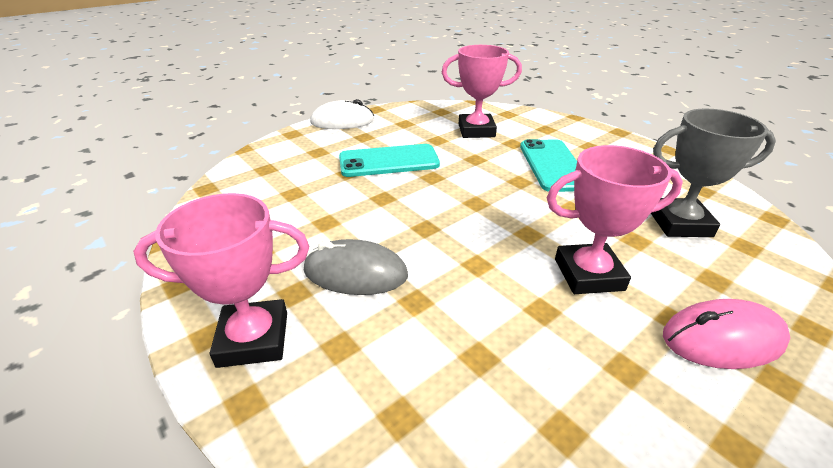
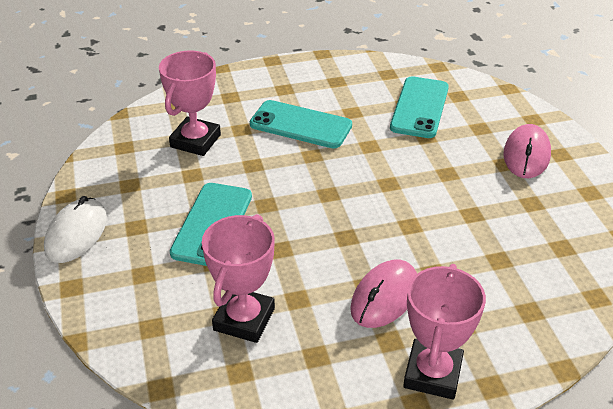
camera: 65 degrees left, 5 degrees up
grey mouse [304,239,408,295] -> pink mouse [350,260,417,328]
pink trophy [547,145,683,294] -> pink trophy moved to [202,214,275,343]
grey trophy [651,108,776,237] -> turquoise phone [390,76,449,138]

